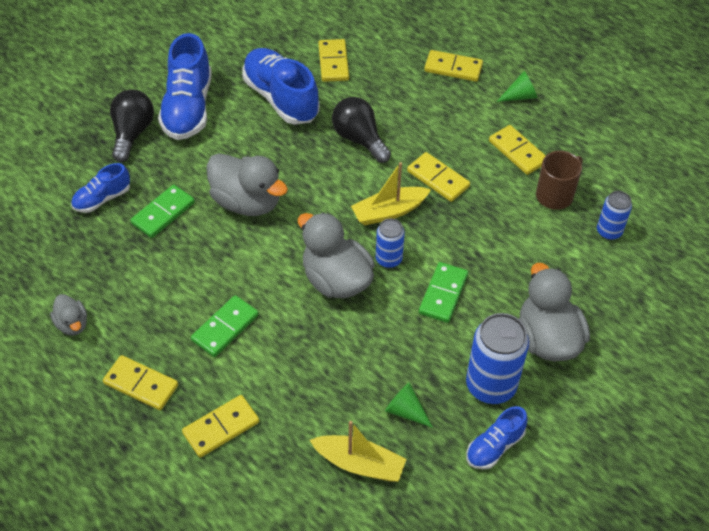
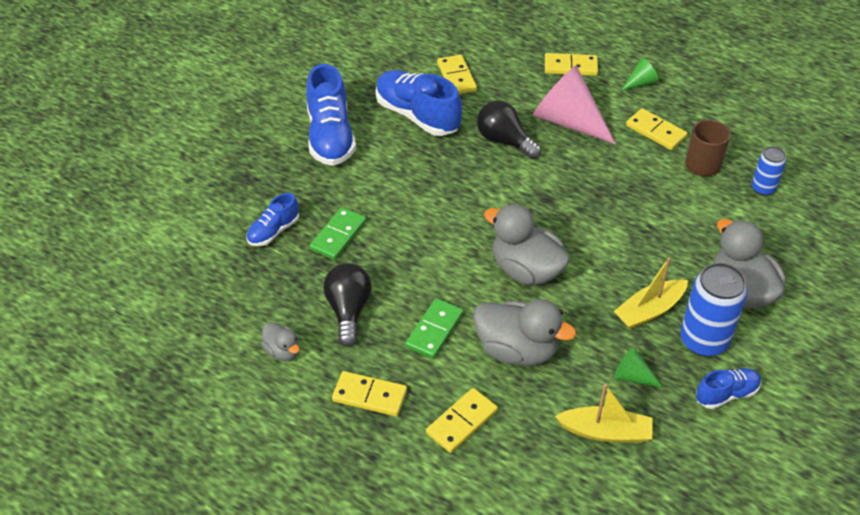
camera: 10 degrees left, 5 degrees down
black light bulb [110,89,154,162] -> black light bulb moved to [323,263,372,347]
grey duck [207,153,288,216] -> grey duck moved to [473,299,576,366]
yellow boat [351,162,431,225] -> yellow boat moved to [614,257,688,329]
blue can [376,218,405,268] -> none
yellow domino [407,152,470,202] -> none
green domino [419,262,468,323] -> none
blue shoe [466,406,528,469] -> blue shoe turned 150 degrees counterclockwise [696,368,761,409]
none -> pink cone [533,66,616,144]

